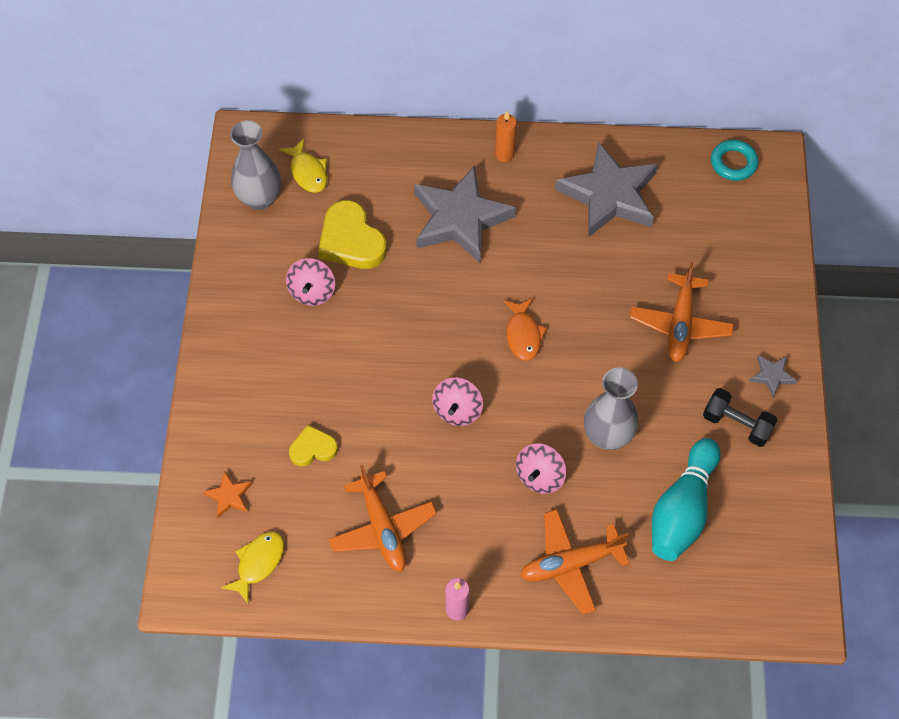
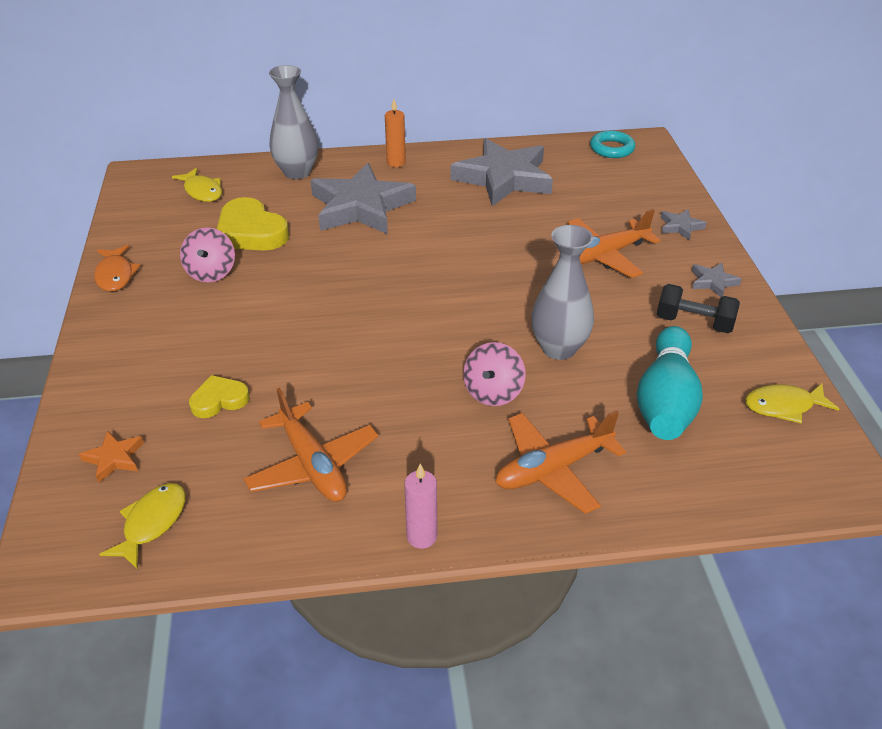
camera: 10 degrees left, 20 degrees down
grey vase [230,120,281,210] -> grey vase moved to [269,65,318,179]
pink spinning top [432,378,483,426] -> none
orange fish [504,298,547,361] -> orange fish moved to [94,245,141,291]
orange plane [630,262,734,362] -> orange plane turned 60 degrees clockwise [568,209,660,278]
none -> grey star [661,209,706,240]
none -> yellow fish [745,383,839,424]

